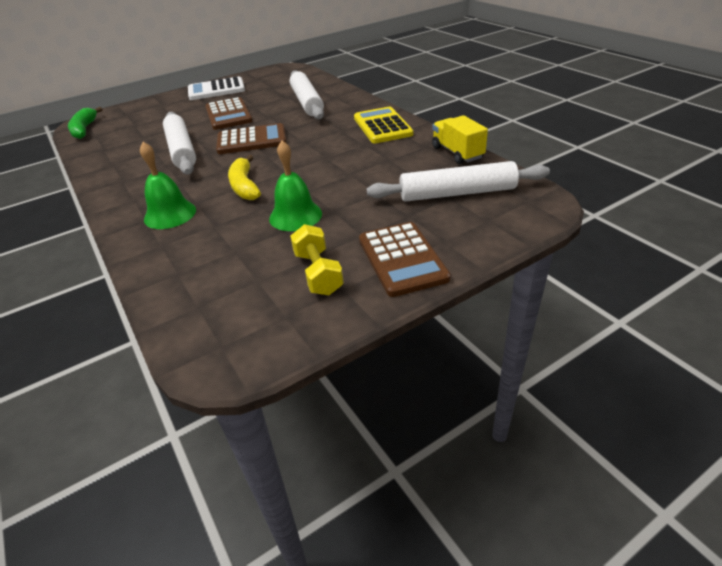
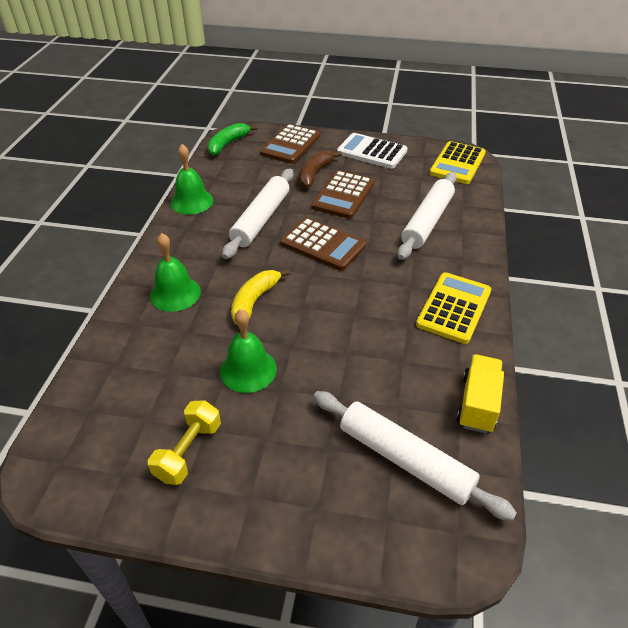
camera: 40 degrees right, 5 degrees up
brown calculator [359,222,451,297] -> brown calculator moved to [260,124,320,164]
none -> green bell [171,144,213,215]
none -> brown banana [299,150,342,188]
none -> yellow calculator [430,141,486,184]

